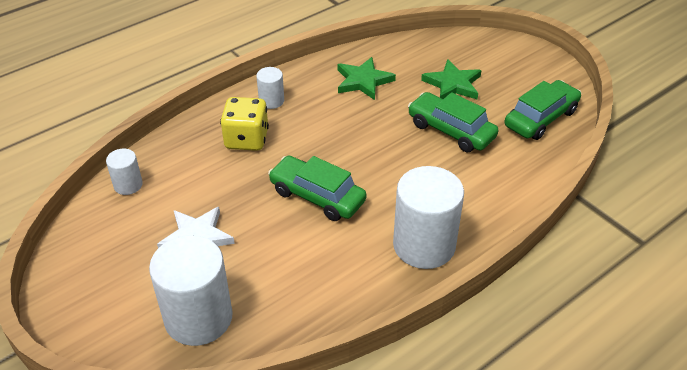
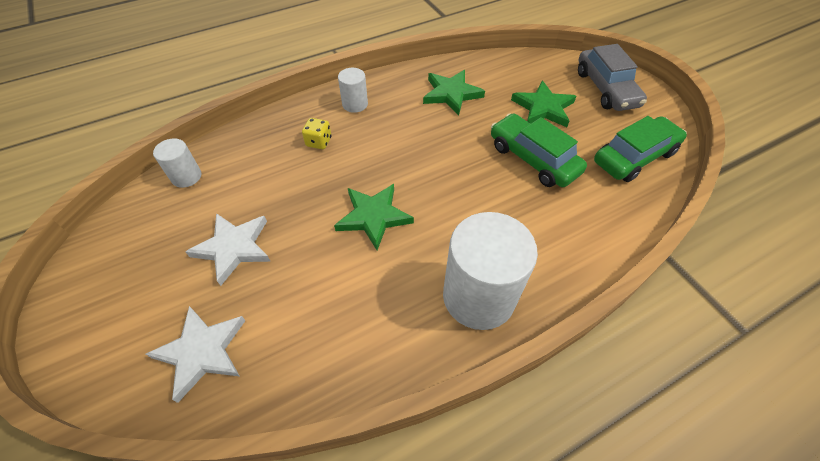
camera: 10 degrees right, 10 degrees up
white cylinder [149,235,233,346] -> white star [146,306,246,403]
yellow dice [220,97,269,151] -> yellow dice [302,118,331,149], size x0.53
green car [268,156,366,221] -> green star [334,184,414,250]
none -> grey car [578,44,647,111]

